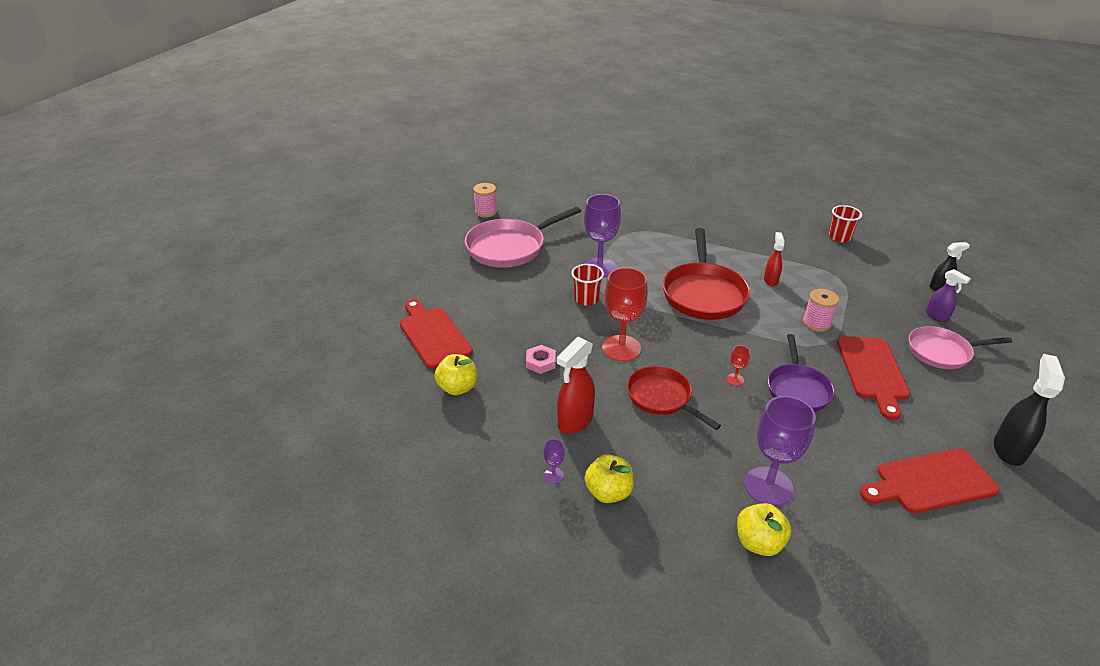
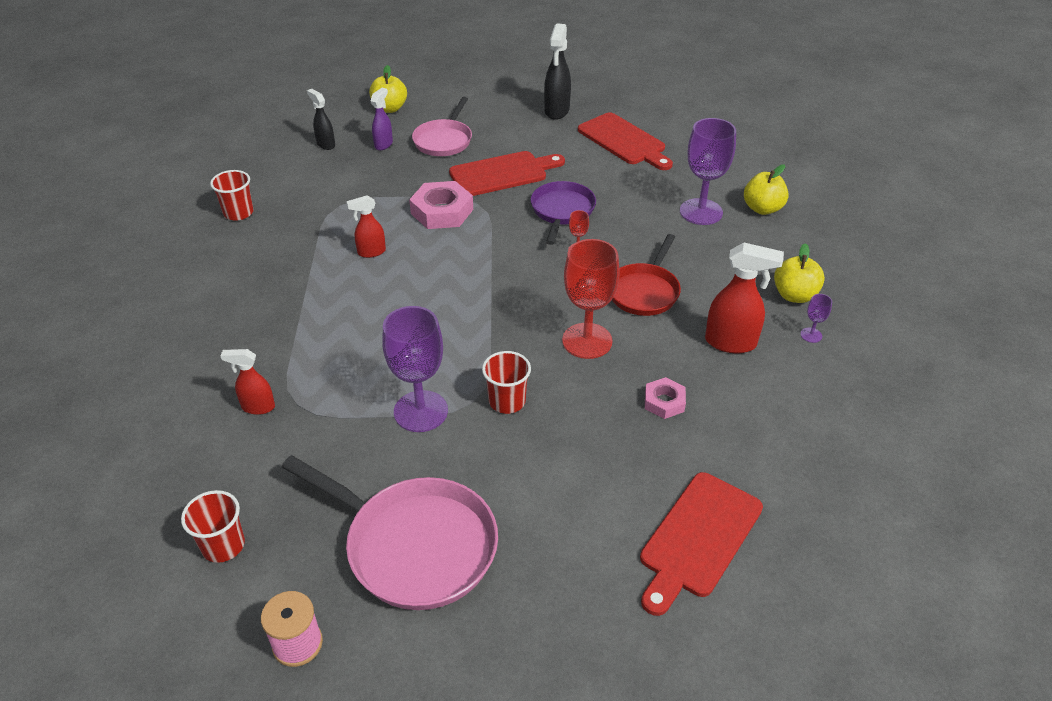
camera: 115 degrees left, 5 degrees up
yellow apple [435,354,477,395] -> yellow apple moved to [369,65,407,113]
red pan [662,228,750,320] -> none
purple pan [768,334,835,412] -> purple pan turned 60 degrees counterclockwise [531,181,596,245]
pink spool [803,289,839,332] -> pink nut [409,181,473,229]
pink pan [909,326,1012,369] -> pink pan turned 45 degrees clockwise [412,97,472,156]
black spray bottle [994,354,1065,466] -> black spray bottle turned 75 degrees counterclockwise [544,23,571,120]
none -> red cup [181,490,245,563]
none -> red spray bottle [220,349,275,415]

